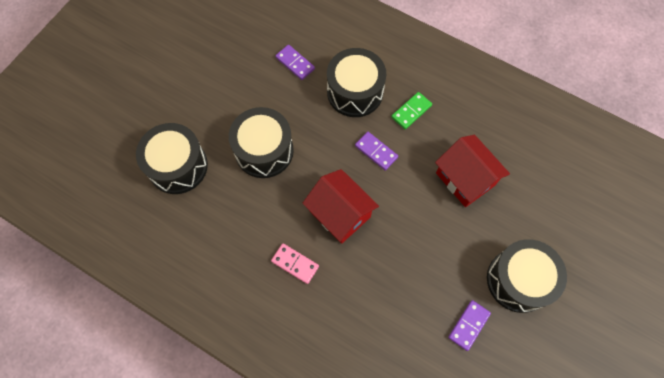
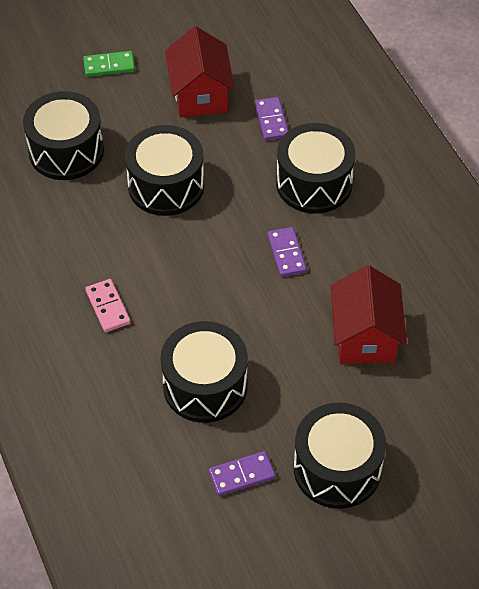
camera: 35 degrees right, 15 degrees down
red house [302,169,379,244] -> red house moved to [165,26,235,117]
green domino [391,92,432,129] -> green domino moved to [83,51,135,77]
none -> black drum [160,321,248,423]

